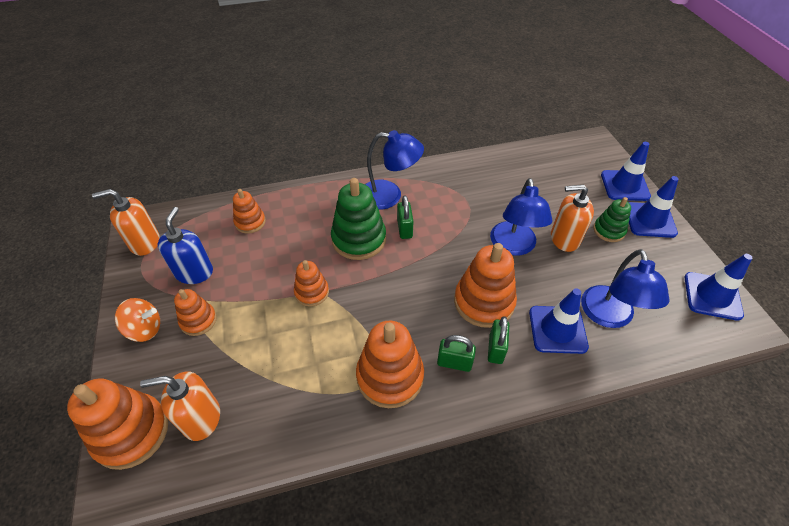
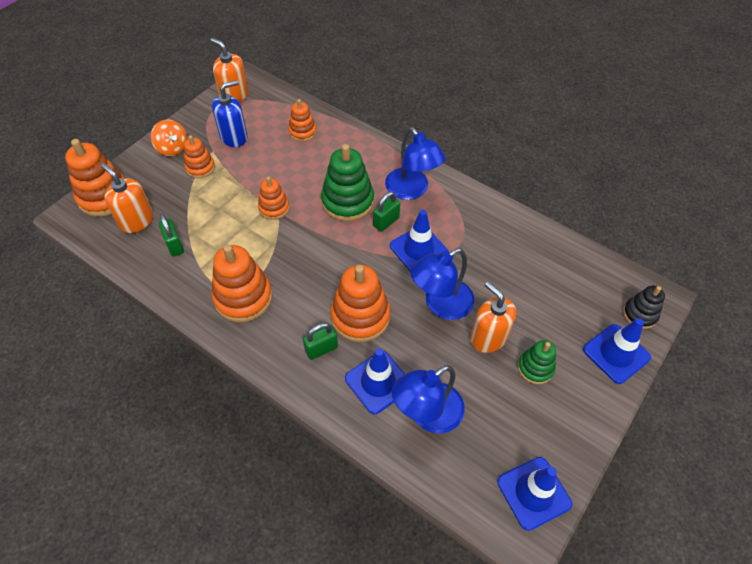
camera: 50 degrees right, 5 degrees up
green padlock [437,335,476,372] -> green padlock moved to [158,214,184,257]
blue traffic cone [629,176,679,238] -> blue traffic cone moved to [390,210,448,271]
none -> black stacking toy [623,286,665,329]

